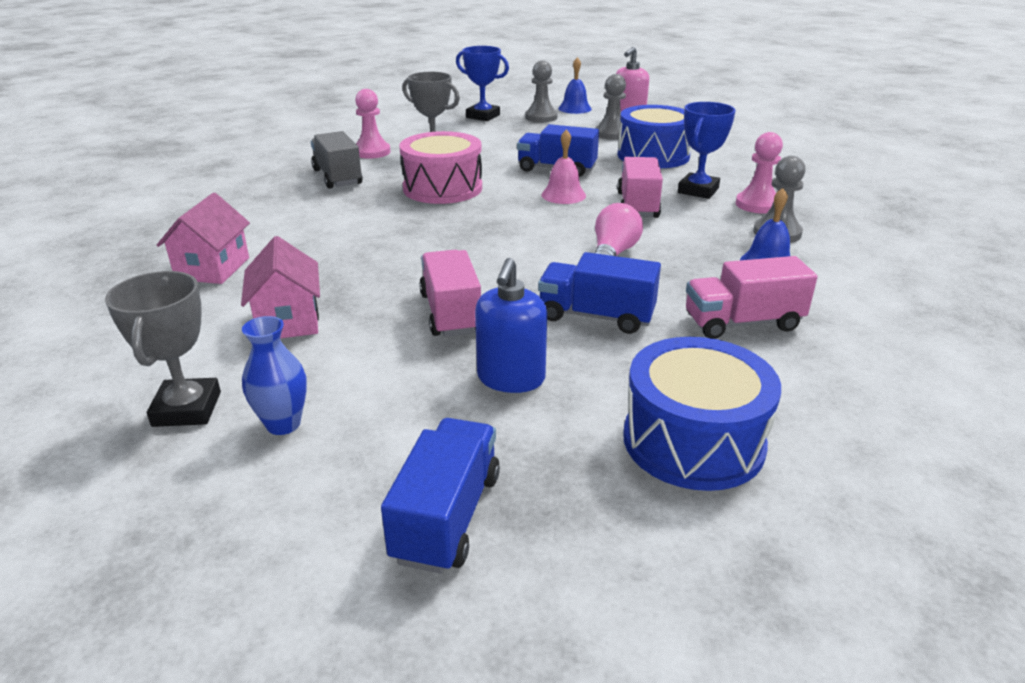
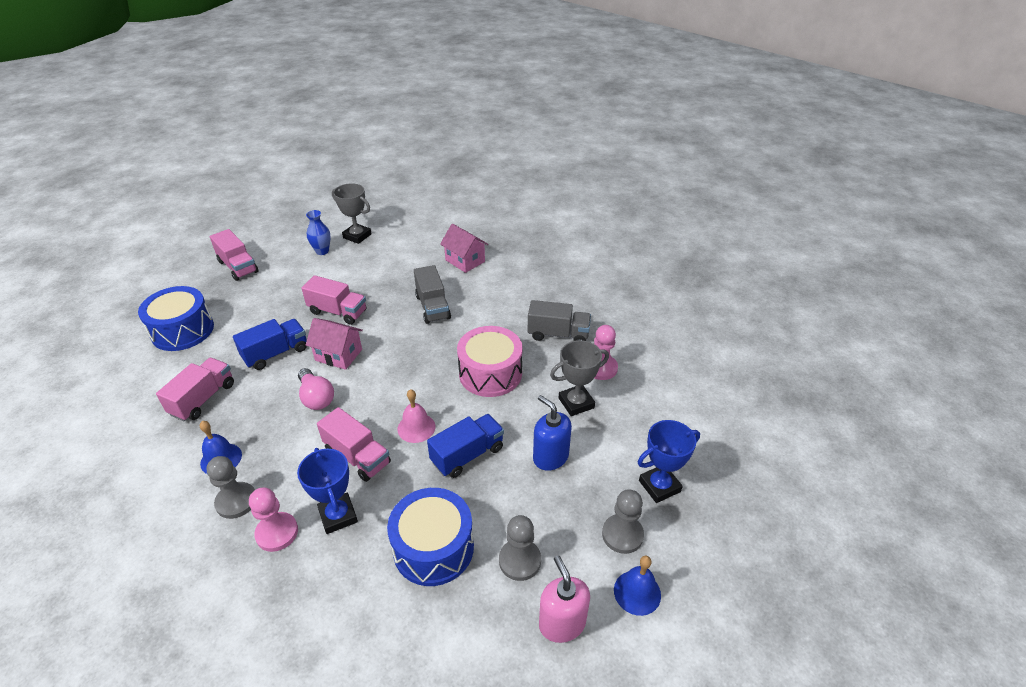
camera: 125 degrees right, 10 degrees up
pink house [241,236,320,338] -> pink house moved to [306,318,363,370]
blue truck [381,418,500,574] -> pink truck [210,229,258,281]
blue soap dispenser [475,258,547,393] -> blue soap dispenser moved to [533,395,572,471]
none -> grey truck [414,265,451,324]

